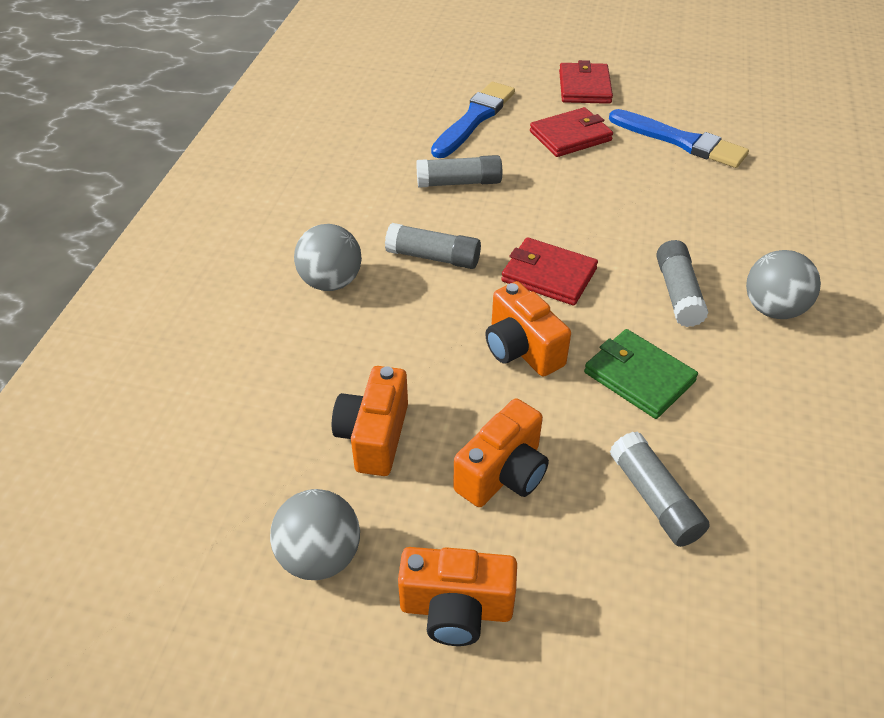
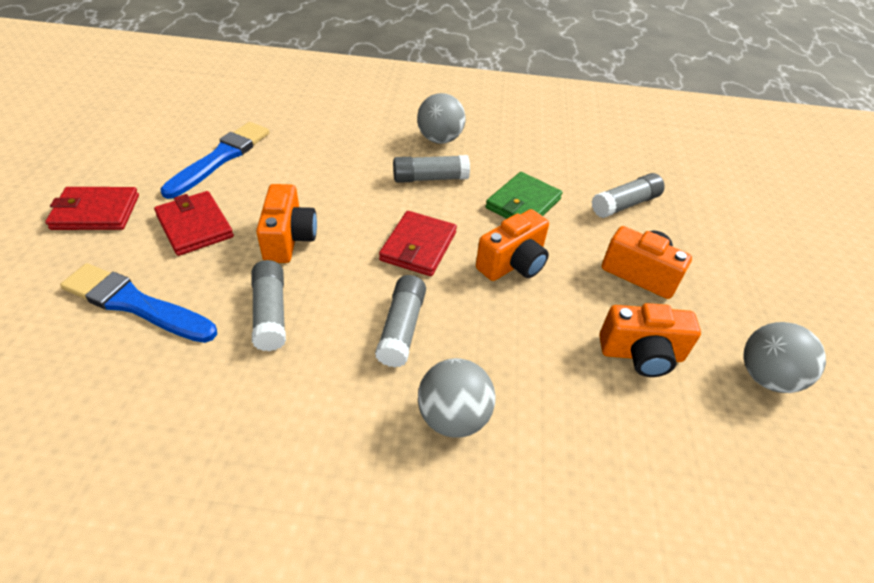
camera: 100 degrees left, 0 degrees up
orange camera [398,547,517,646] -> orange camera moved to [256,184,317,263]

